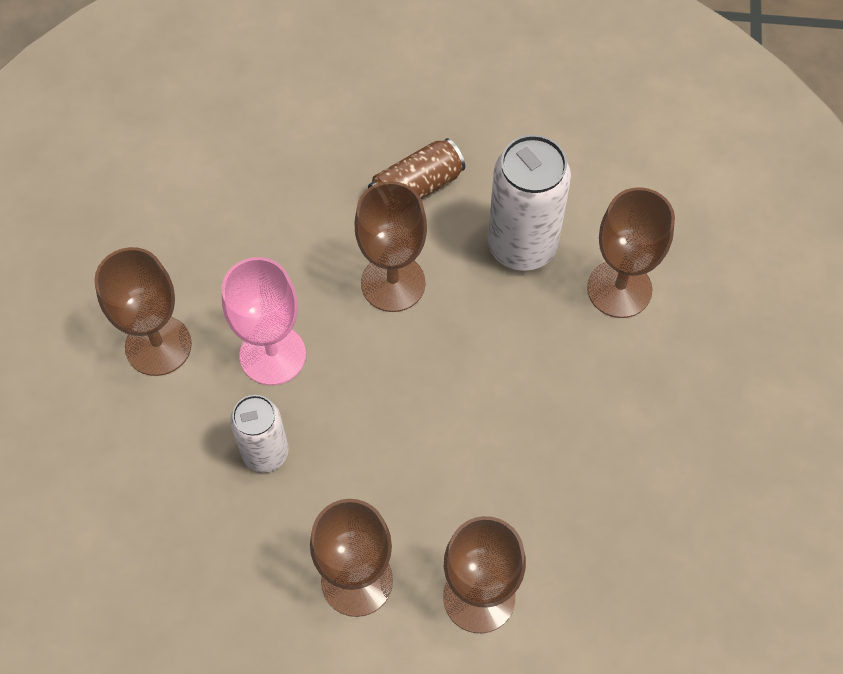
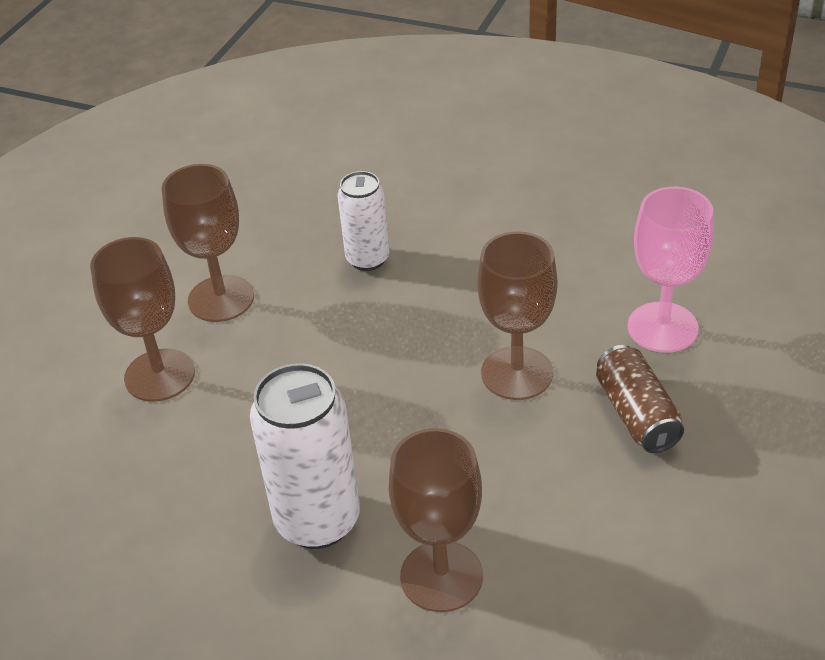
camera: 110 degrees right, 20 degrees down
brown goblet [94,247,192,376] -> none
pink goblet [222,257,306,385] -> pink goblet moved to [628,187,714,353]
white can [488,135,571,271] -> white can moved to [250,363,360,549]

